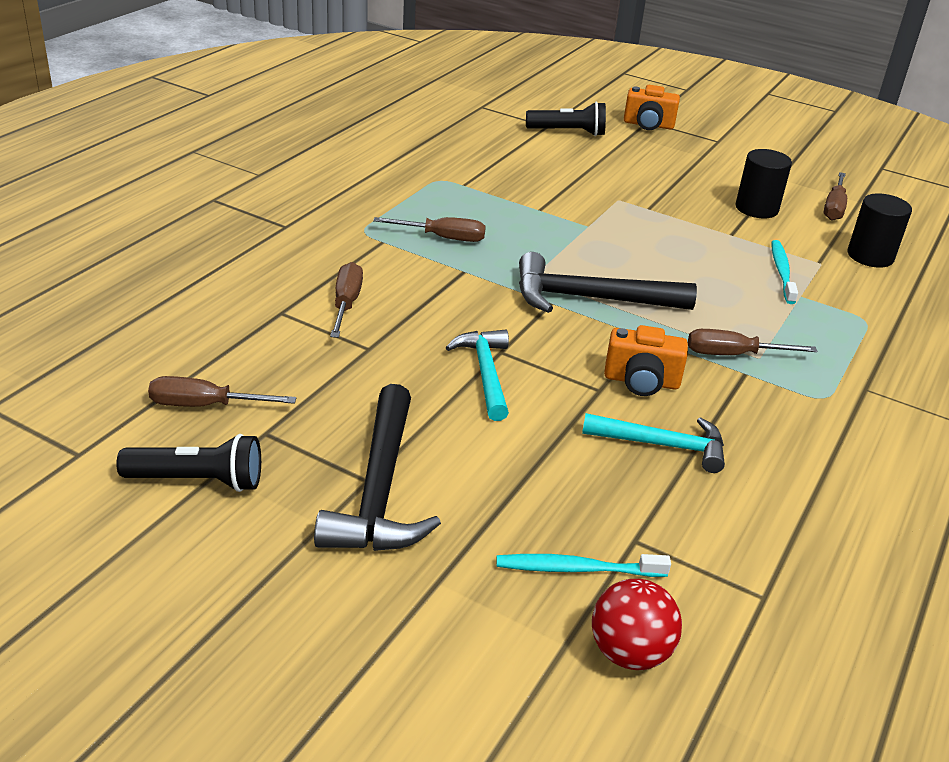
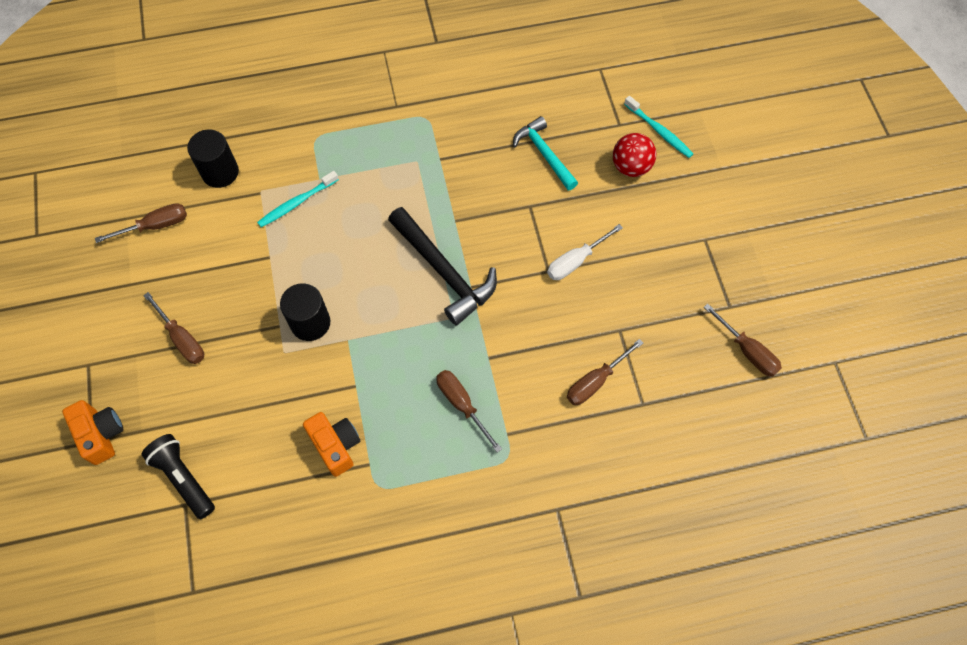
camera: 130 degrees left, 30 degrees up
black flashlight [116,434,261,492] -> none
black hammer [314,384,441,551] -> none
turquoise hammer [446,330,509,421] -> white screwdriver [547,224,623,280]
red ball [592,579,682,670] -> red ball moved to [613,133,656,177]
orange camera [604,325,688,396] -> orange camera moved to [303,412,360,477]
brown screwdriver [688,329,818,355] -> brown screwdriver moved to [143,292,204,364]
black cylinder [736,149,792,218] -> black cylinder moved to [280,283,330,341]

